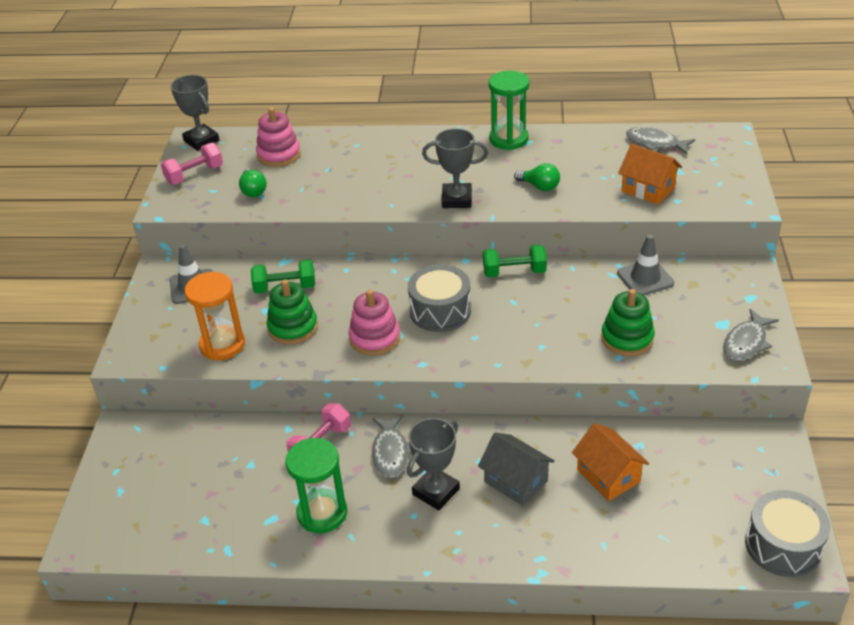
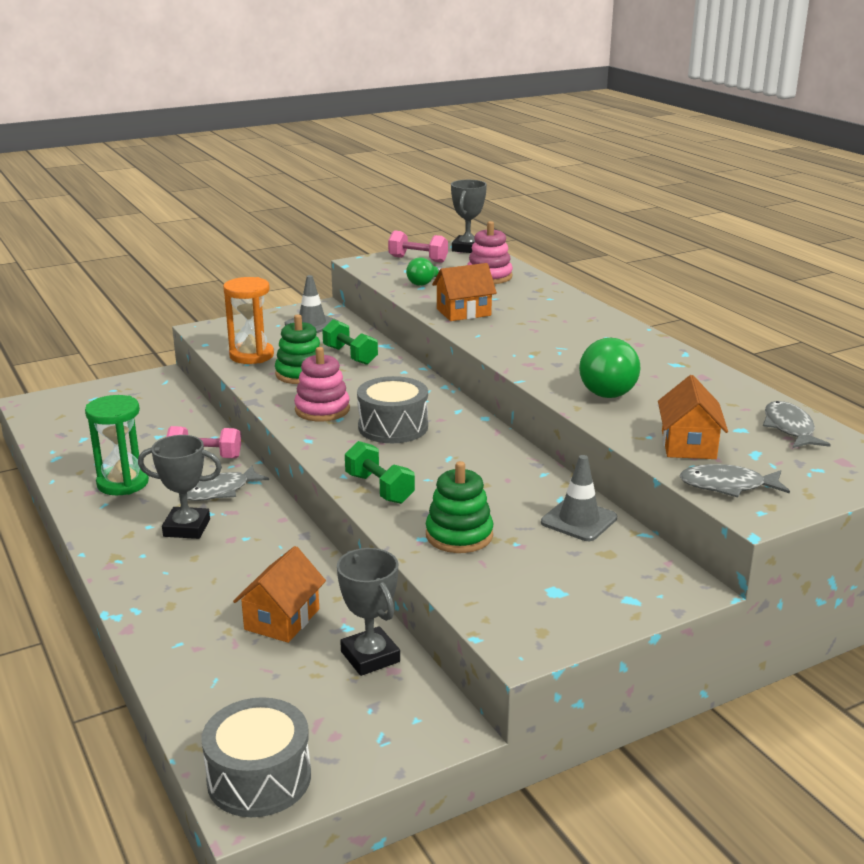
camera: 55 degrees right, 15 degrees down
grey trophy [422,128,489,208] -> grey trophy moved to [337,548,400,676]
grey house [478,433,555,506] -> none
green dumbbell [483,245,547,278] -> green dumbbell moved to [345,441,415,504]
green hourglass [489,71,529,150] -> none
green light bulb [514,163,560,191] -> green light bulb [579,338,641,398], size x1.70
grey fish [723,309,779,361] -> grey fish moved to [680,464,790,498]
none -> orange house [432,263,497,321]

